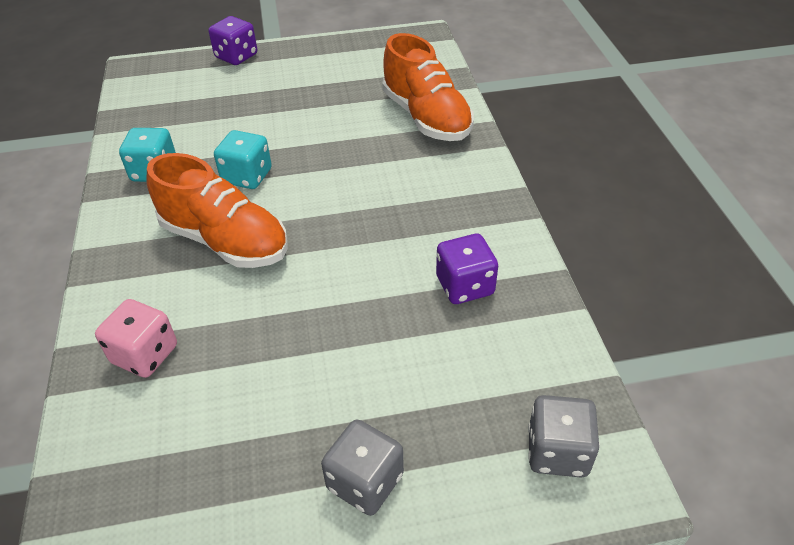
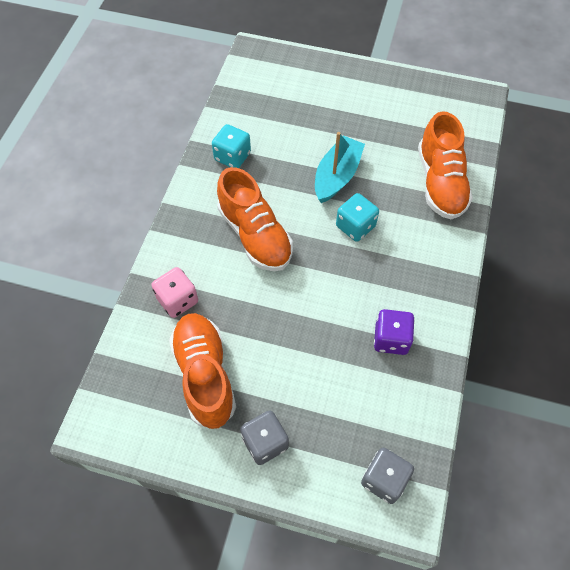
camera: 25 degrees right, 15 degrees up
purple dice [209,16,257,65] -> none
turquoise dice [214,130,272,189] -> turquoise dice moved to [336,193,379,242]
none -> orange shoe [169,313,236,429]
none -> turquoise boat [315,132,365,203]

